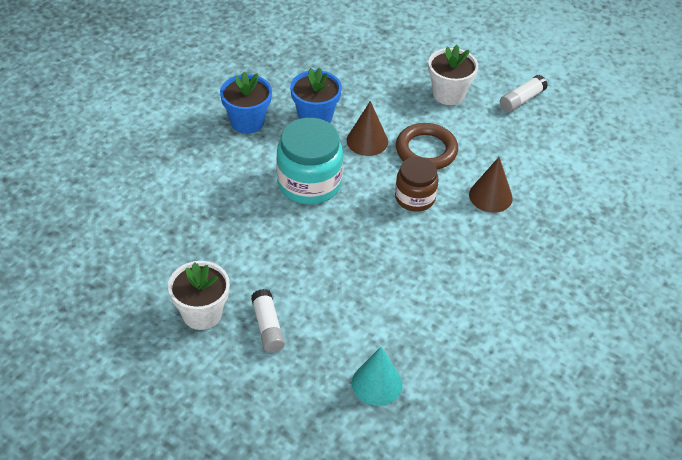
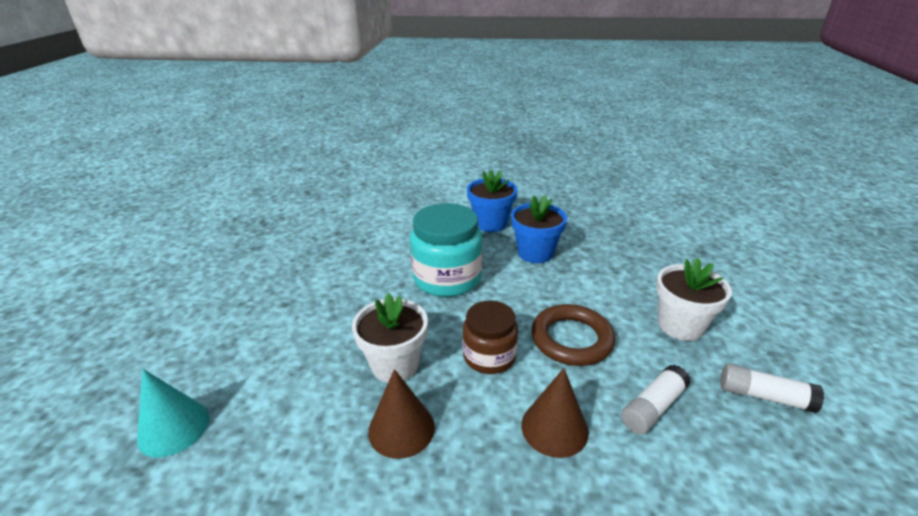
camera: 65 degrees right, 15 degrees down
white flower pot [168,261,230,330] -> white flower pot moved to [352,293,428,383]
white glue stick [251,289,285,353] -> white glue stick moved to [621,365,691,435]
brown cone [347,101,388,156] -> brown cone moved to [368,369,435,459]

